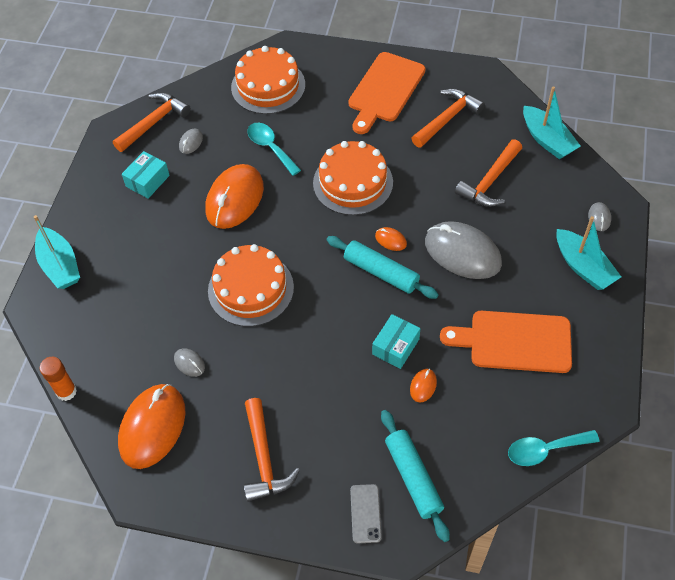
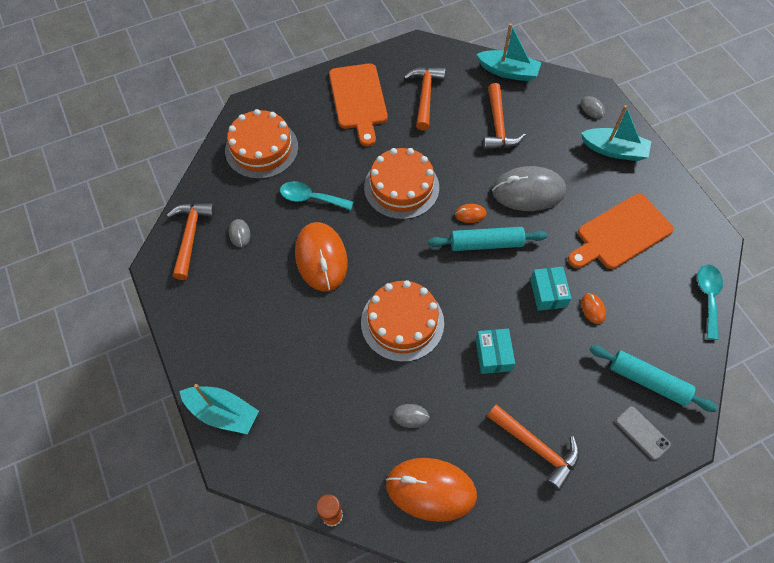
camera: 40 degrees left, 5 degrees up
orange mouse [118,384,186,469] -> orange mouse turned 60 degrees counterclockwise [386,458,477,522]
turquoise box [122,151,170,199] -> turquoise box moved to [476,329,515,374]
turquoise spoon [508,430,600,466] -> turquoise spoon turned 150 degrees clockwise [697,264,723,340]

